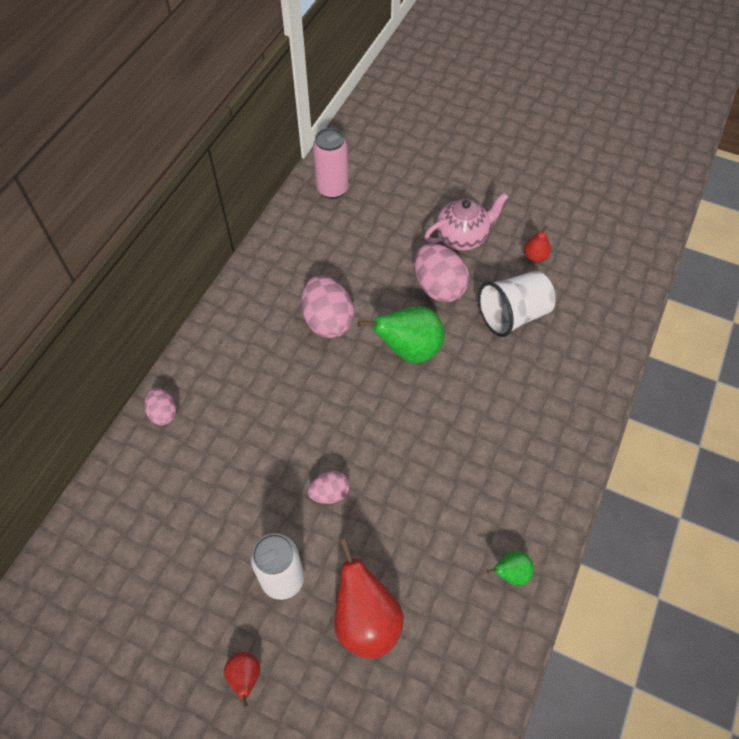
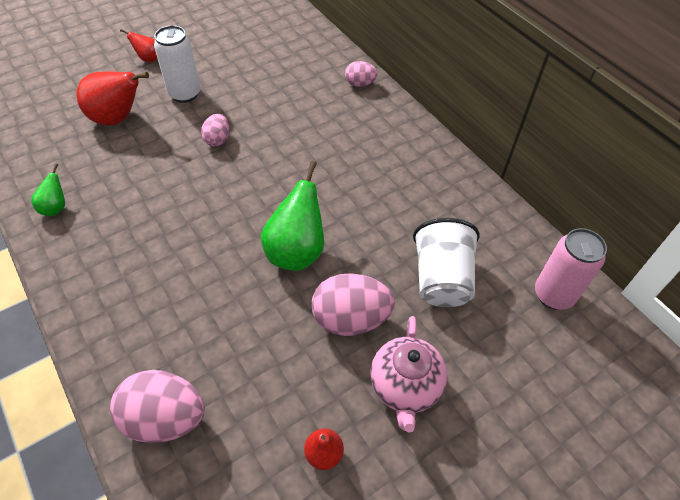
camera: 120 degrees right, 5 degrees down
pink egg [301,275,354,338] -> pink egg moved to [110,370,205,443]
white cup [478,271,556,337] -> white cup moved to [413,218,480,307]

